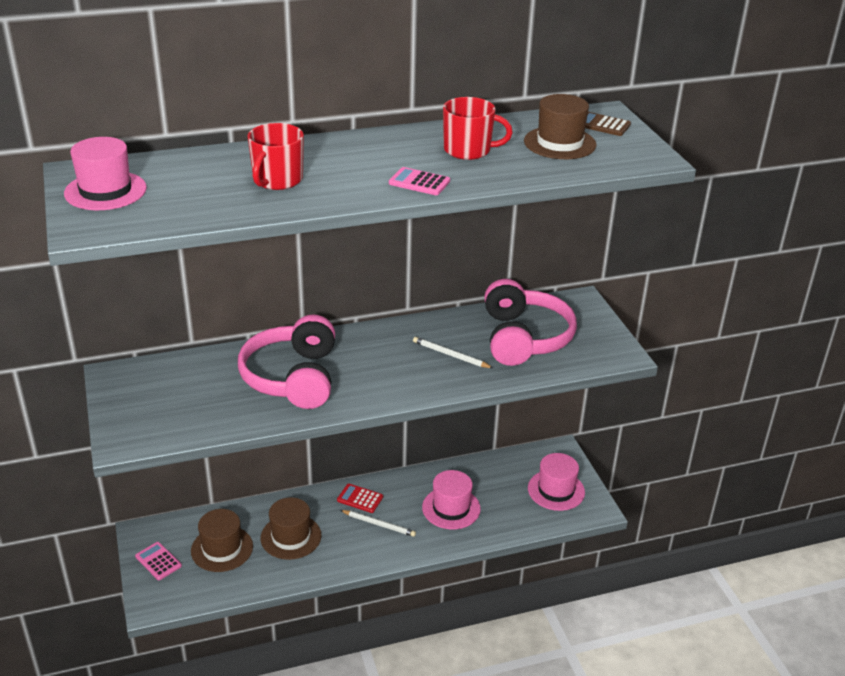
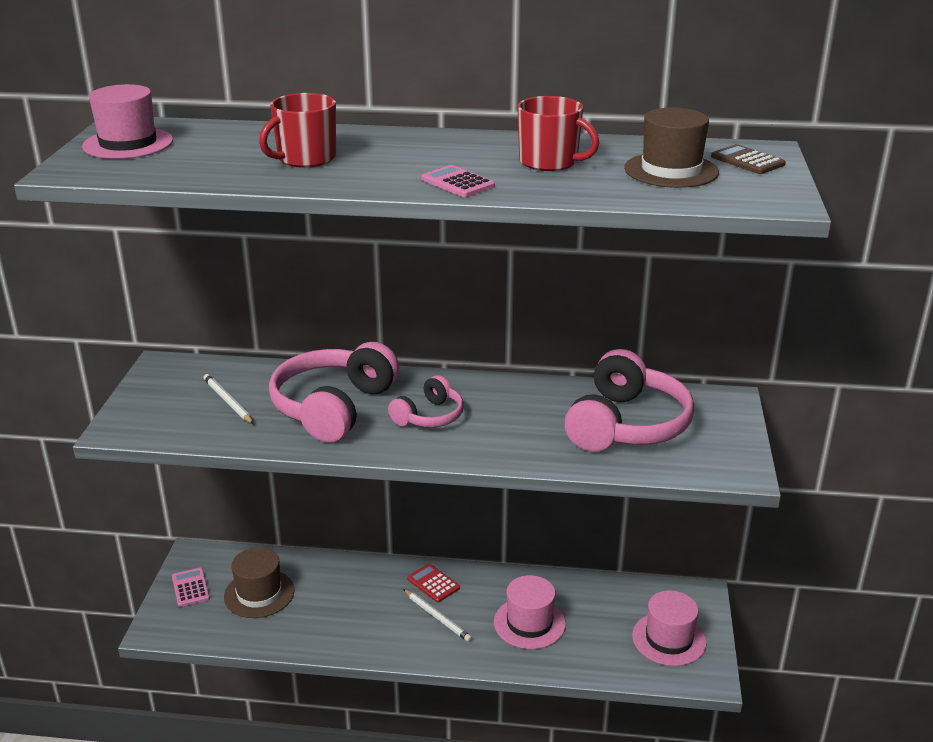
camera: 25 degrees right, 5 degrees down
brown hat [261,497,321,560] -> none
white pencil [413,337,493,368] -> white pencil moved to [203,374,254,424]
none -> pink headphones [388,375,464,427]

